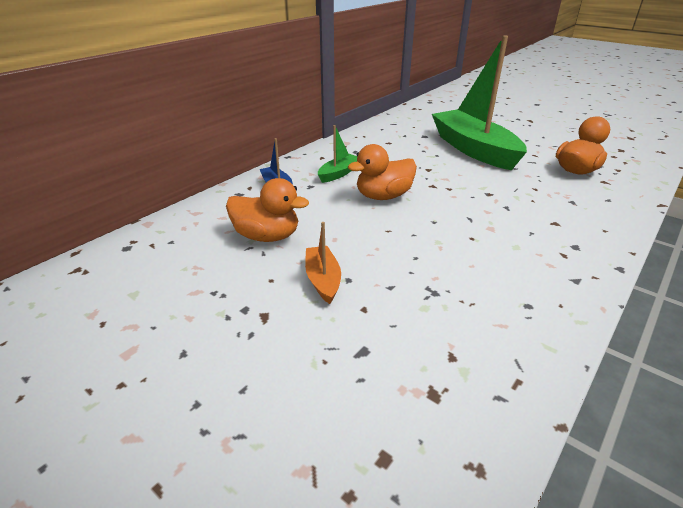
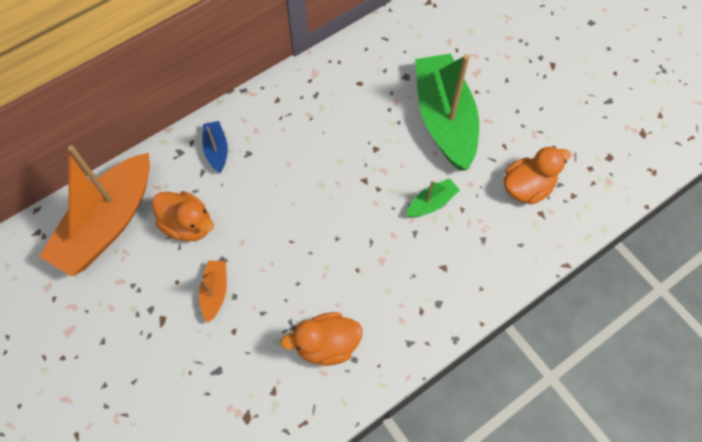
camera: 15 degrees right, 30 degrees up
green boat [318,125,357,183] -> green boat moved to [406,178,460,218]
orange duck [348,144,417,200] -> orange duck moved to [280,312,362,366]
none -> orange boat [39,145,150,277]

